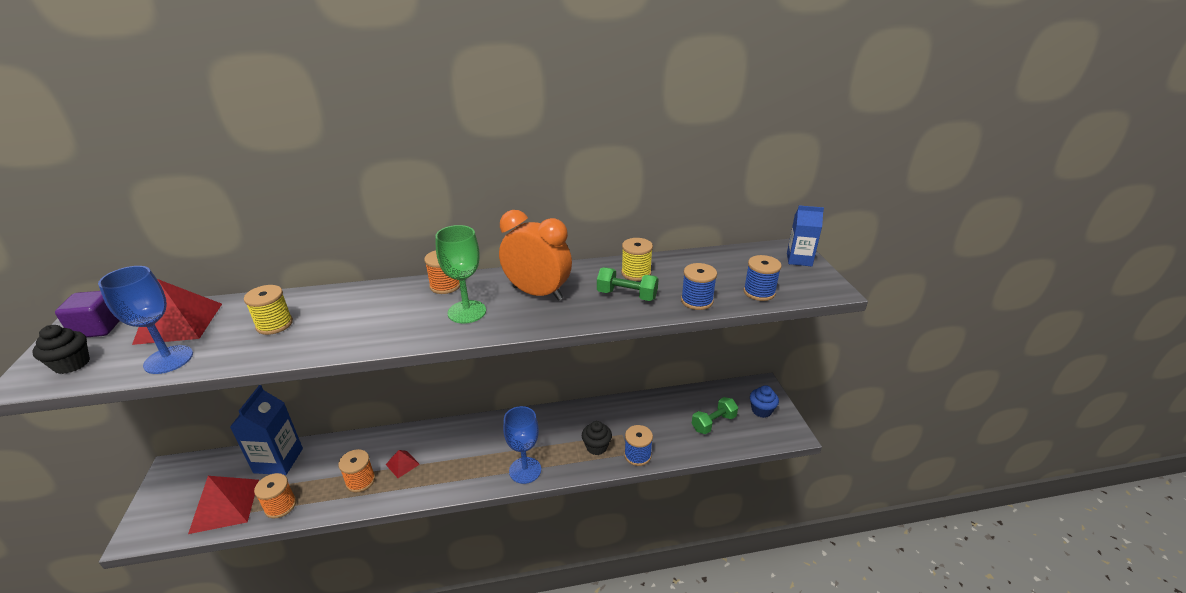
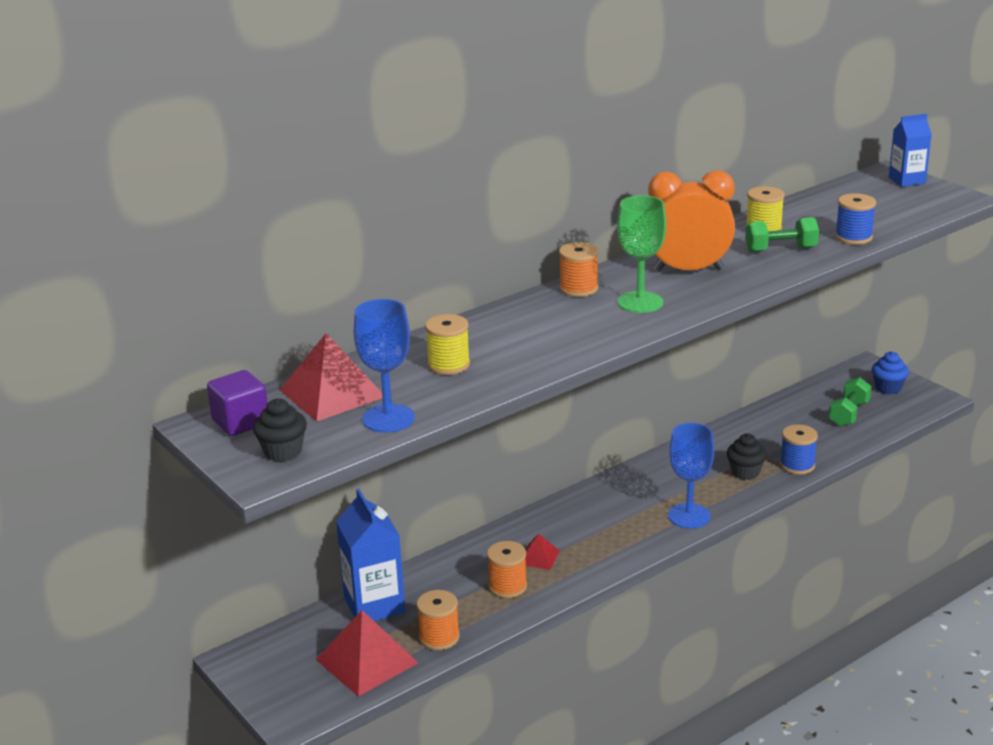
camera: 25 degrees left, 5 degrees down
blue spool [744,255,782,301] -> none

